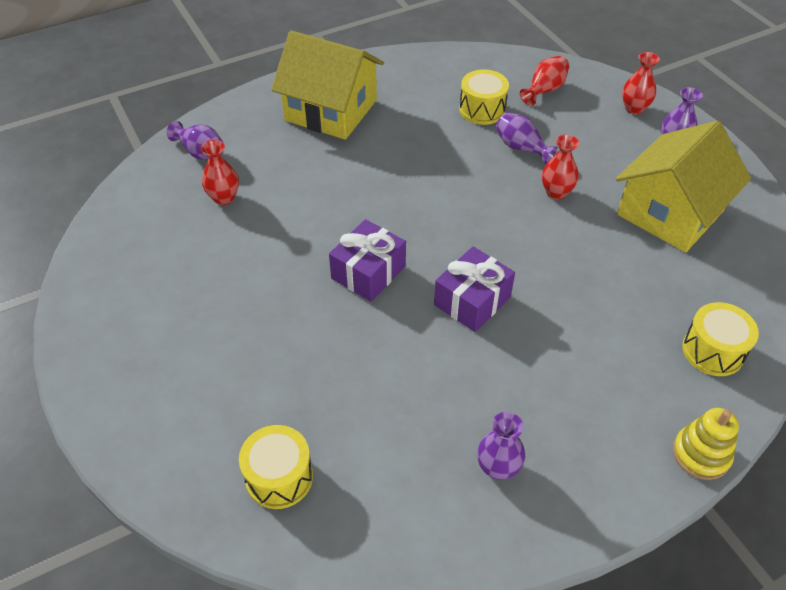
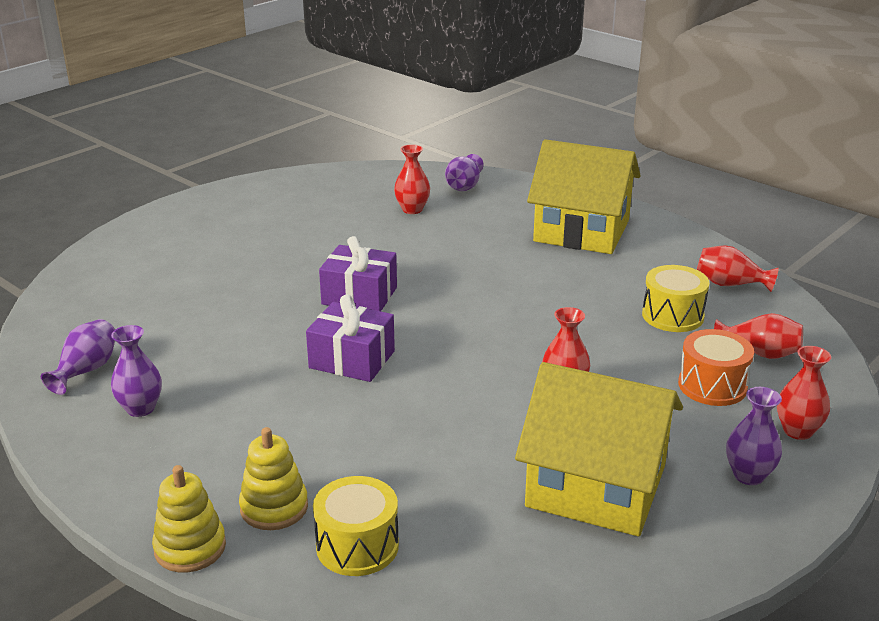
camera: 70 degrees right, 20 degrees down
yellow drum [239,425,313,509] -> none
yellow house [271,31,384,140] -> yellow house turned 75 degrees counterclockwise [527,139,641,254]
purple vase [496,112,558,165] -> purple vase moved to [41,319,115,395]
none -> yellow stacking toy [239,427,308,530]
none -> orange drum [678,329,754,406]
none -> red vase [697,245,779,292]

